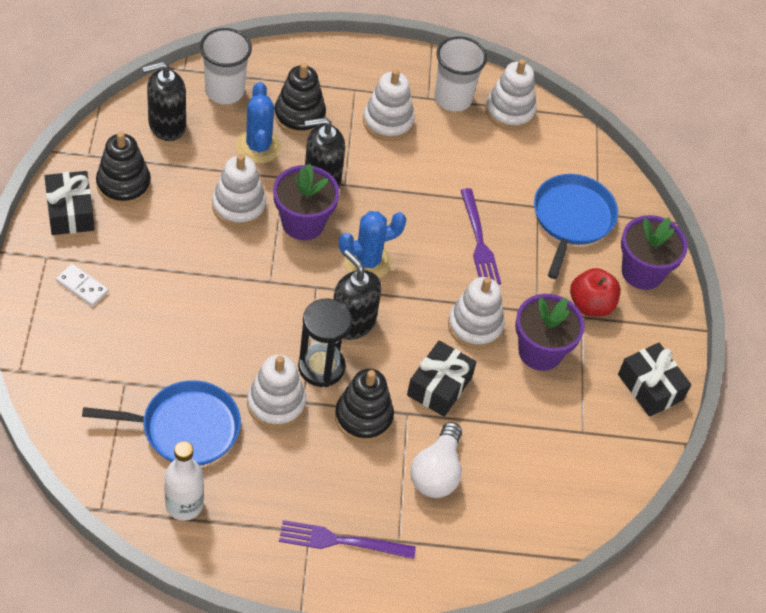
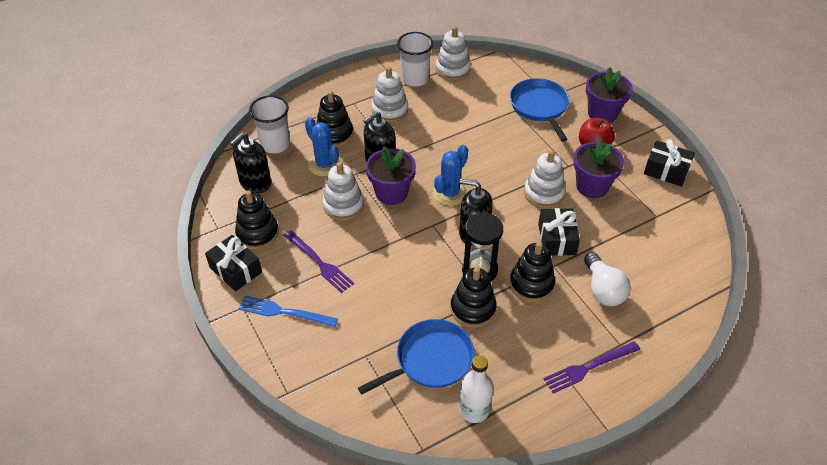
camera: 25 degrees left, 5 degrees down
white domino [56,264,109,307] -> blue fork [239,295,338,327]
white stacking toy [247,355,306,429] -> black stacking toy [450,267,496,328]
purple fork [460,188,501,285] -> purple fork moved to [283,230,354,293]

